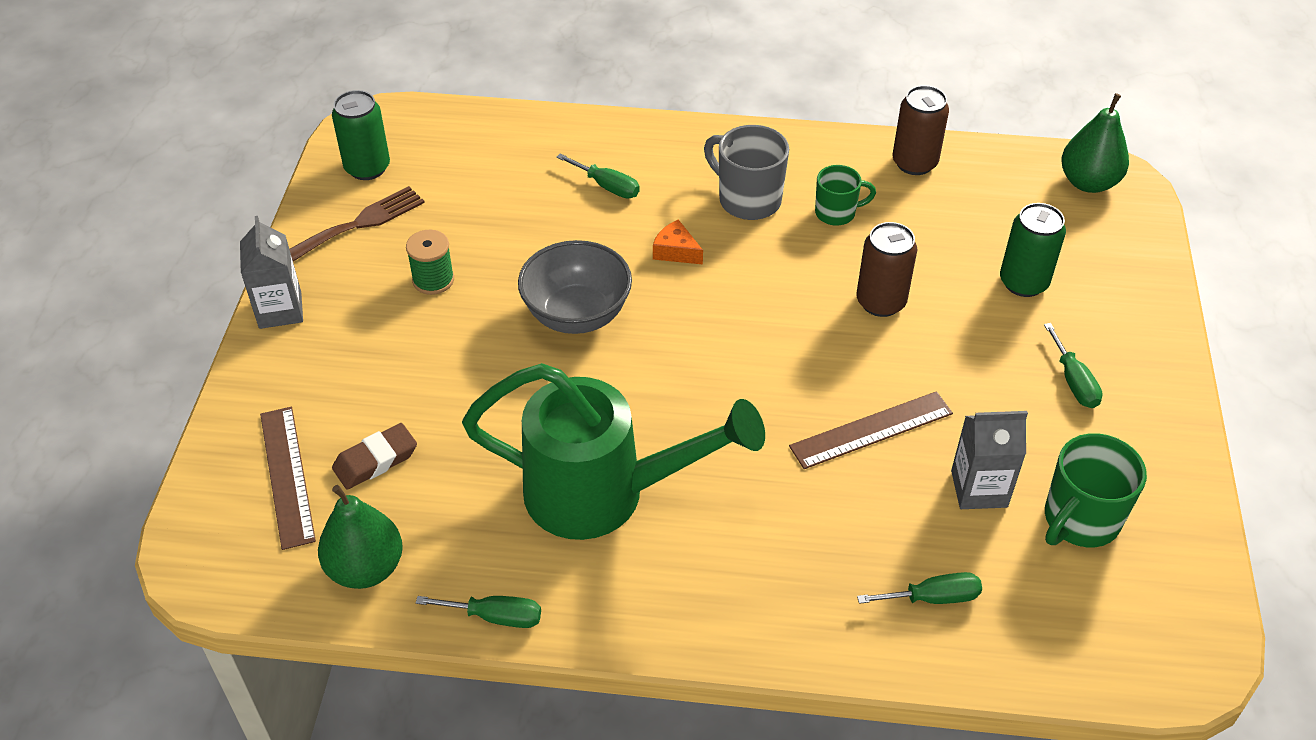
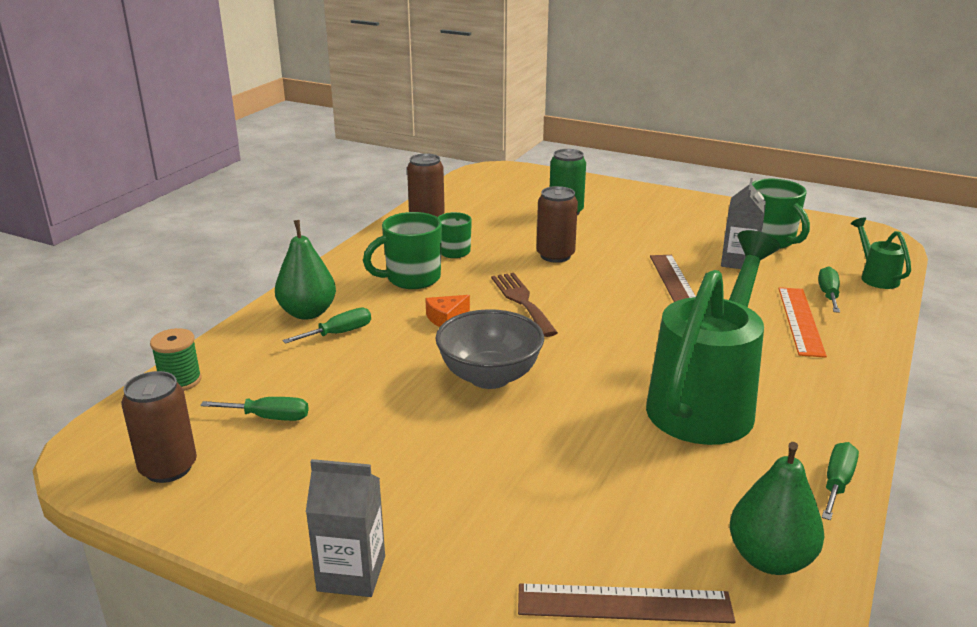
camera: 70 degrees left, 20 degrees down
brown fork [290,186,425,262] -> brown fork moved to [491,273,558,337]
green can [332,90,390,180] -> brown can [121,371,197,483]
brown eraser [332,423,417,490] -> none
green spool [406,230,454,295] -> green spool moved to [150,328,202,391]
grey mug [704,125,789,220] -> green mug [363,212,442,289]
green screwdriver [1044,323,1103,408] -> green screwdriver moved to [200,397,309,421]
green pear [1061,93,1129,193] -> green pear moved to [275,220,336,320]
none -> orange ruler [778,287,827,358]
none -> green watering can [851,218,911,289]

